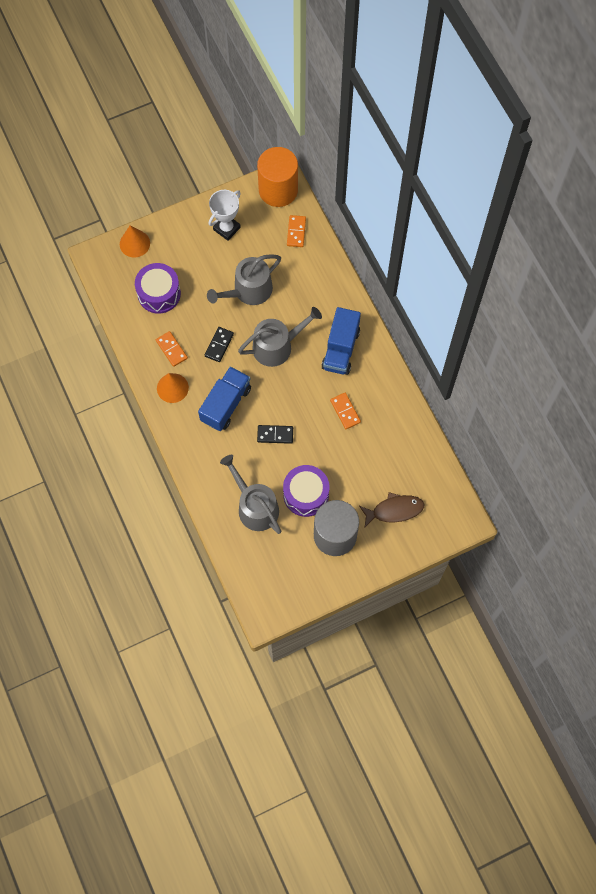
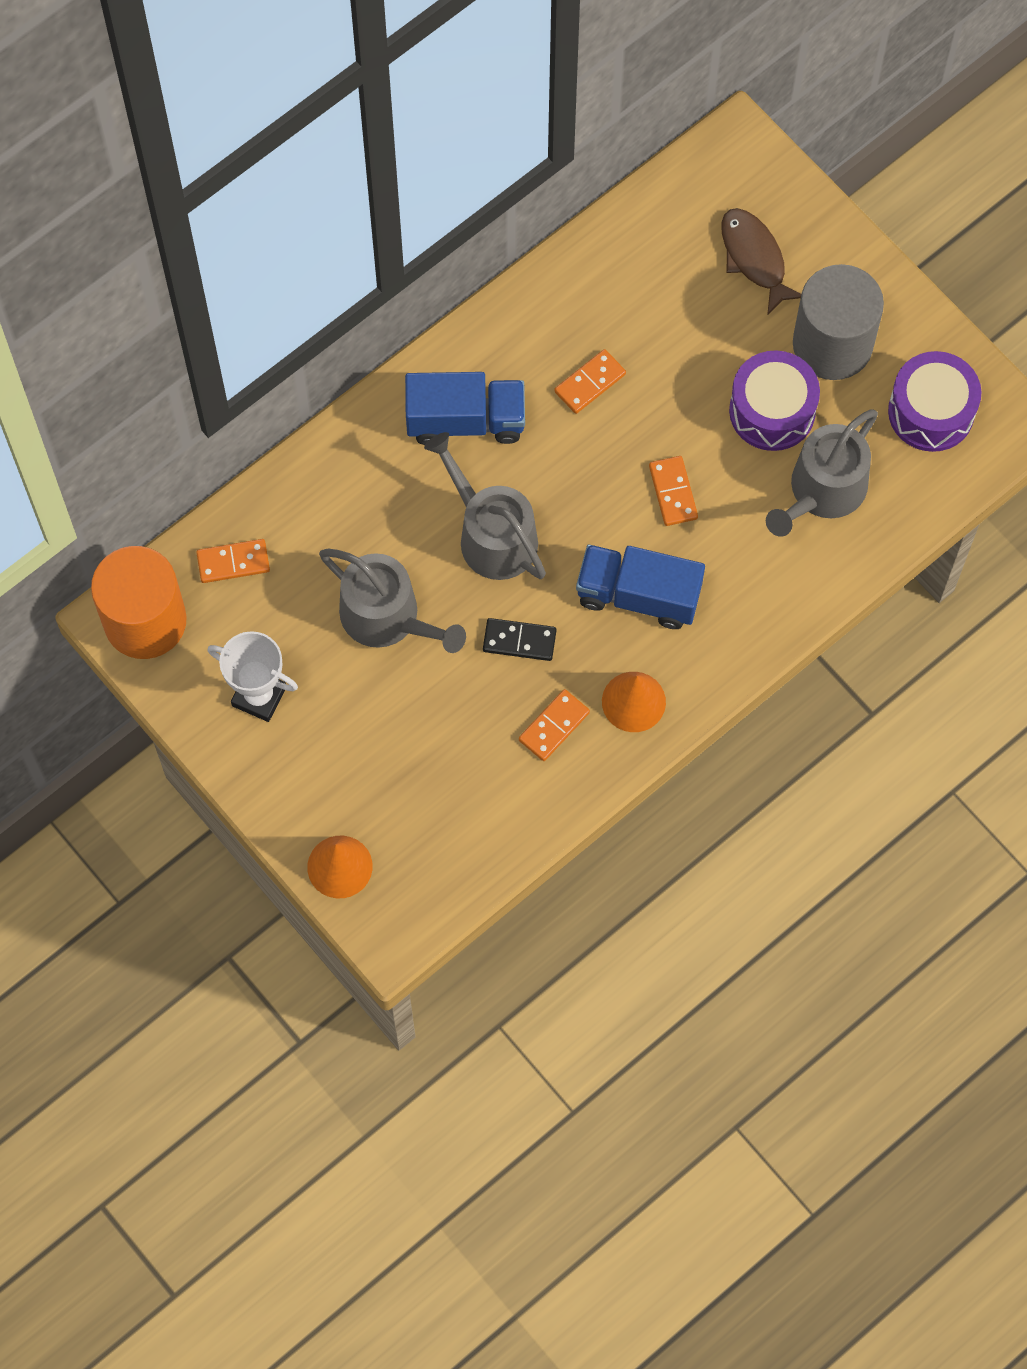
camera: 105 degrees left, 0 degrees up
purple drum [135,263,181,314] -> purple drum moved to [888,351,981,452]
black domino [257,425,293,444] -> orange domino [649,456,698,526]

